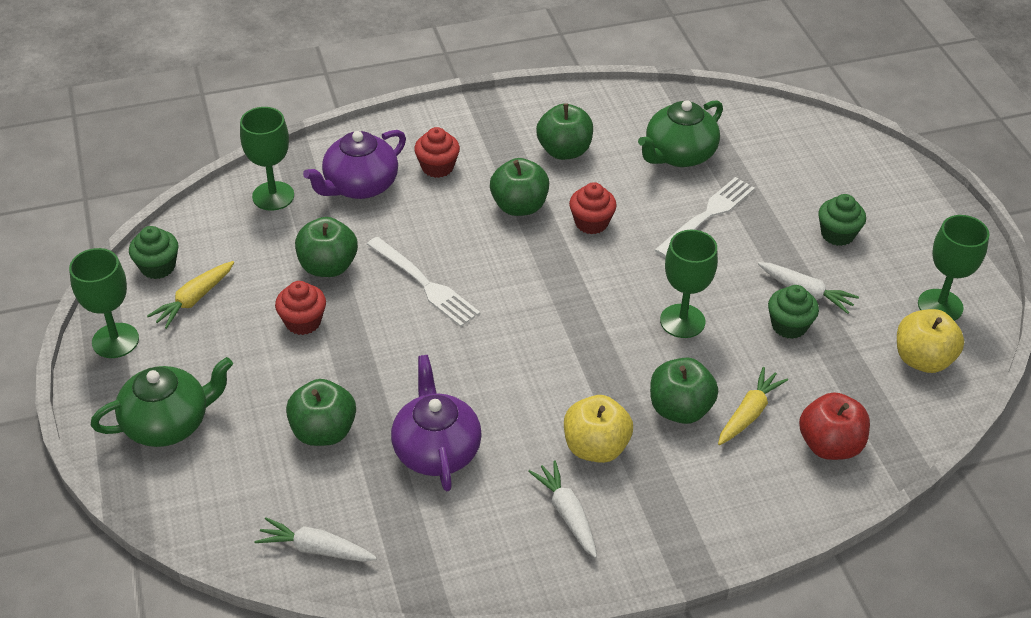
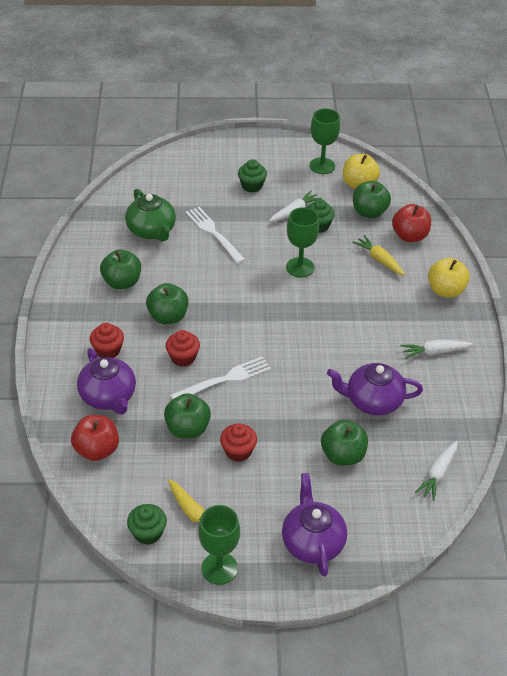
camera: 75 degrees left, 0 degrees up
green teapot [91,357,233,447] -> purple teapot [282,473,347,577]
green goblet [240,107,294,211] -> red apple [71,415,119,461]
yellow apple [564,395,633,463] -> yellow apple moved to [428,258,470,298]
red cupcake [569,182,617,234] -> red cupcake moved to [166,330,200,367]
green apple [650,358,718,424] -> green apple moved to [353,181,391,218]

